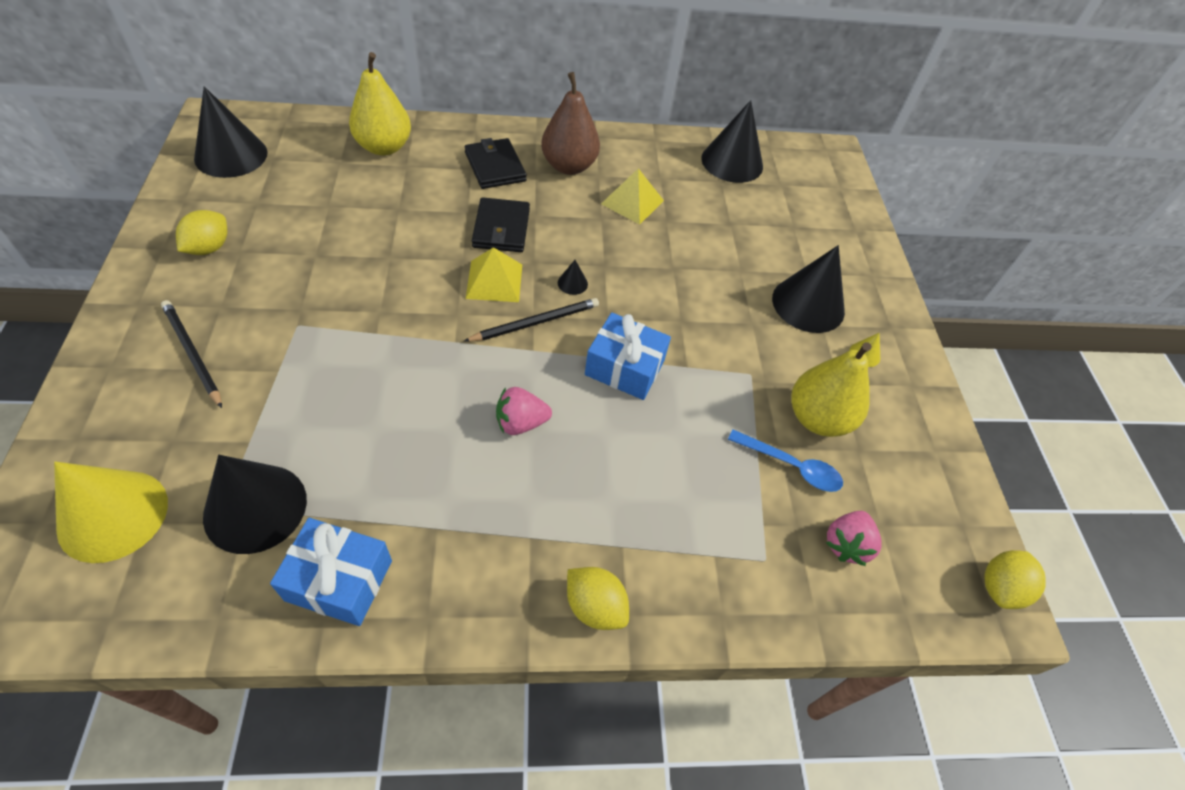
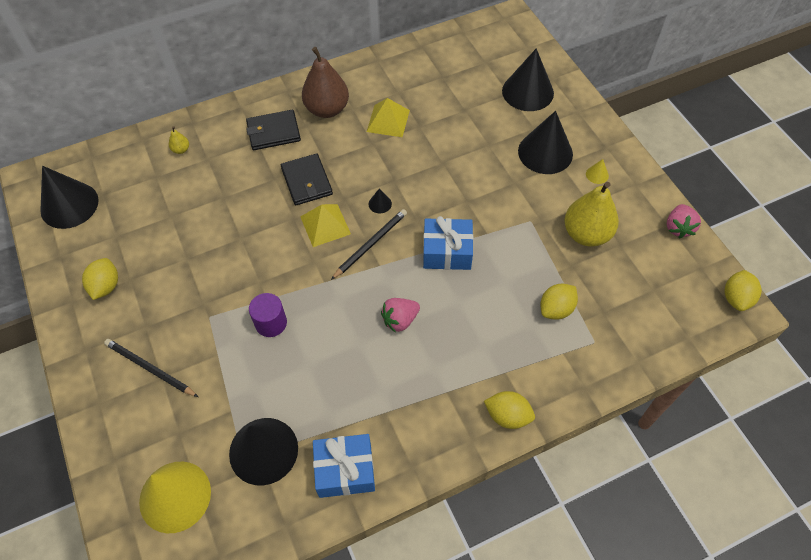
camera: 15 degrees left, 5 degrees up
yellow pear [349,52,411,156] -> yellow pear [169,126,189,154], size x0.42
black wallet [465,138,527,189] -> black wallet turned 60 degrees counterclockwise [246,110,301,150]
black cone [701,100,763,183] -> black cone moved to [502,48,554,111]
blue spoon [728,429,843,492] -> none
pink strawberry [826,511,882,566] -> pink strawberry moved to [667,204,701,238]
none -> purple cylinder [249,293,287,337]
none -> yellow lemon [540,284,578,320]

